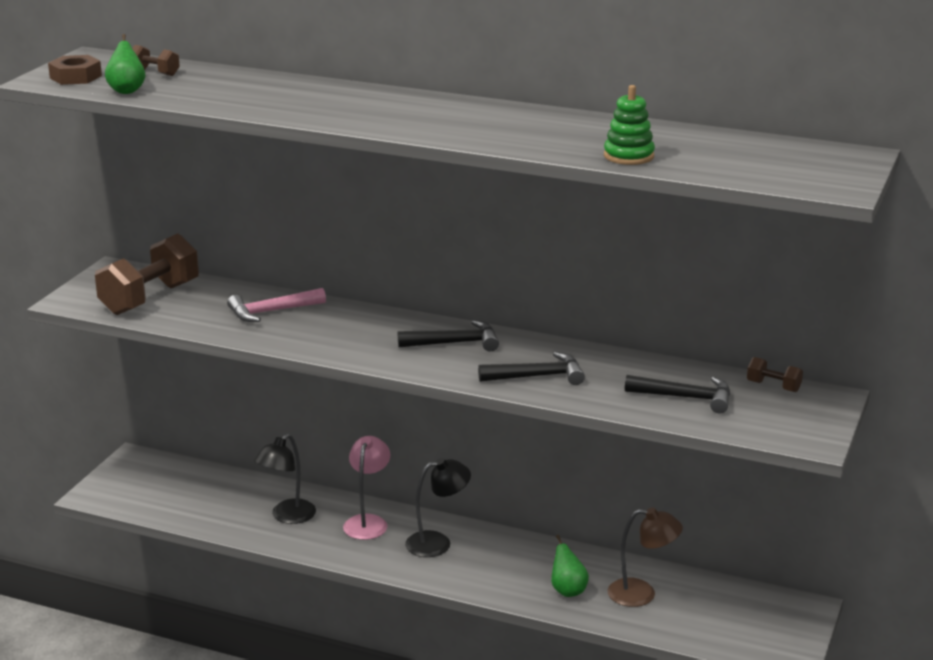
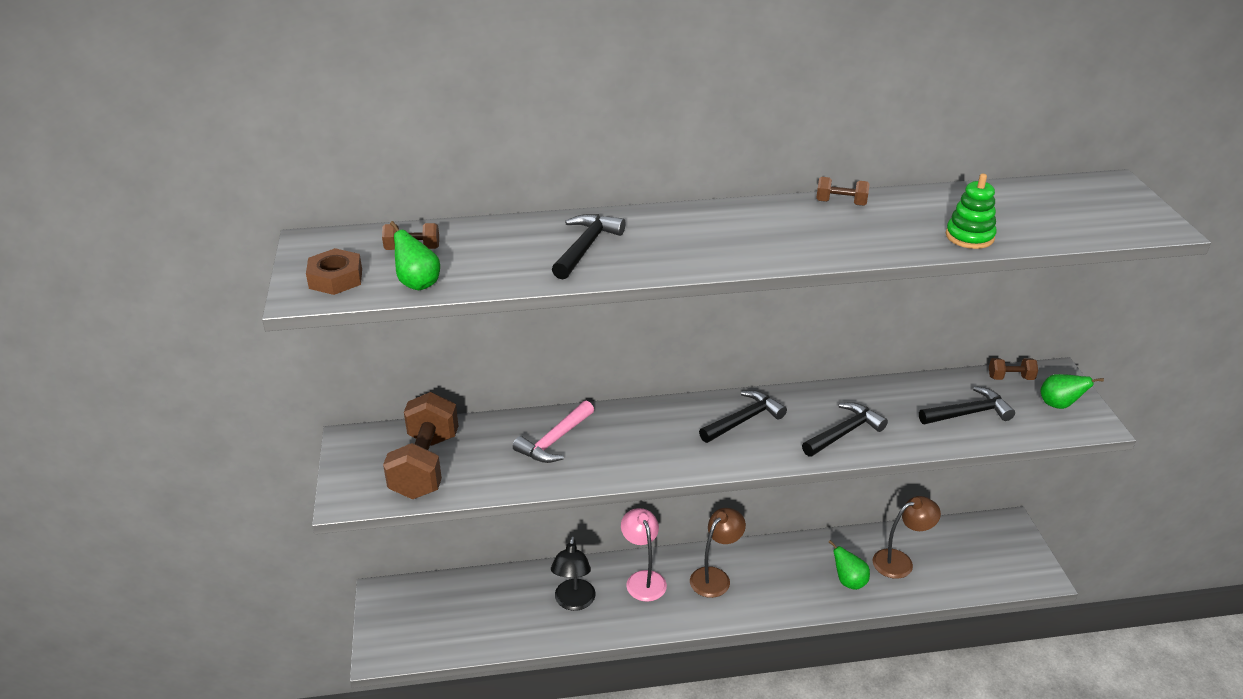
camera: 30 degrees left, 10 degrees up
black lamp [405,458,471,557] -> brown lamp [690,508,746,598]
none -> black hammer [552,214,626,279]
none -> brown dumbbell [816,177,870,206]
none -> green pear [1040,374,1104,409]

